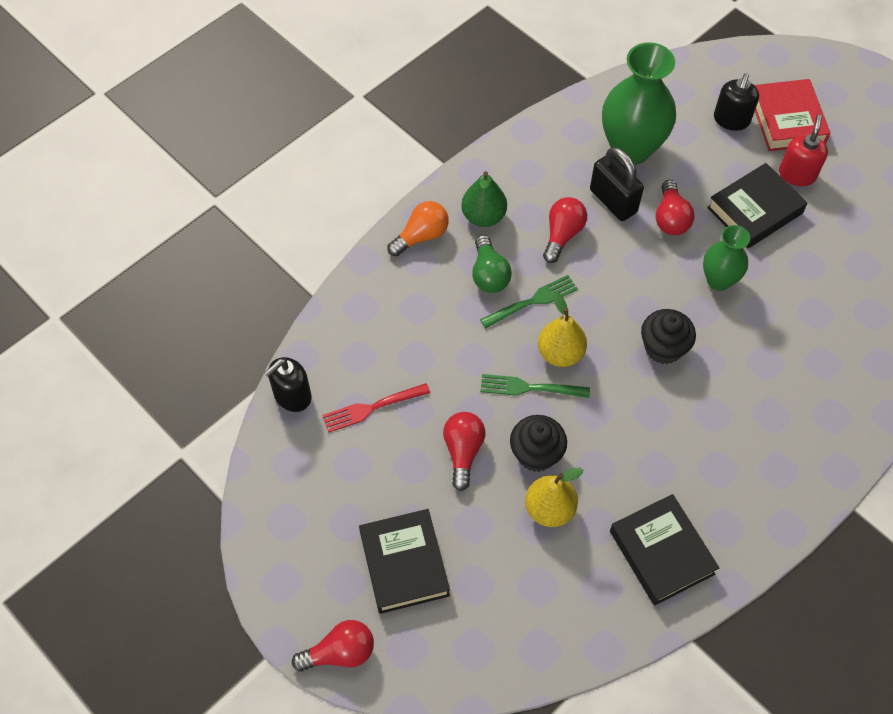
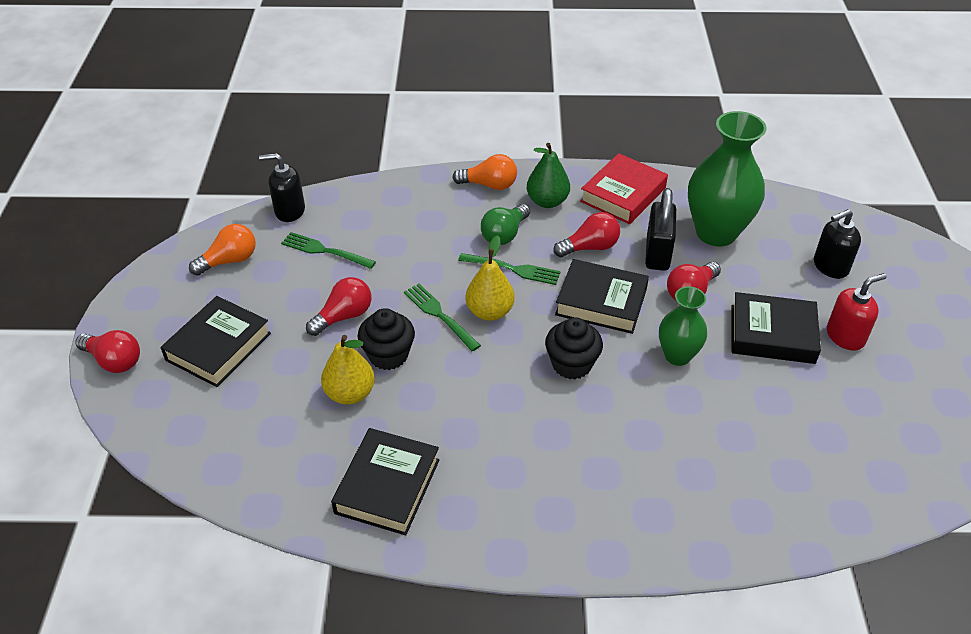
camera: 45 degrees right, 15 degrees down
red fork [322,383,430,433] -> green fork [281,232,376,269]
red book [754,79,830,151] -> red book moved to [580,153,668,224]
none -> orange light bulb [189,224,256,276]
none -> black book [555,259,649,334]

